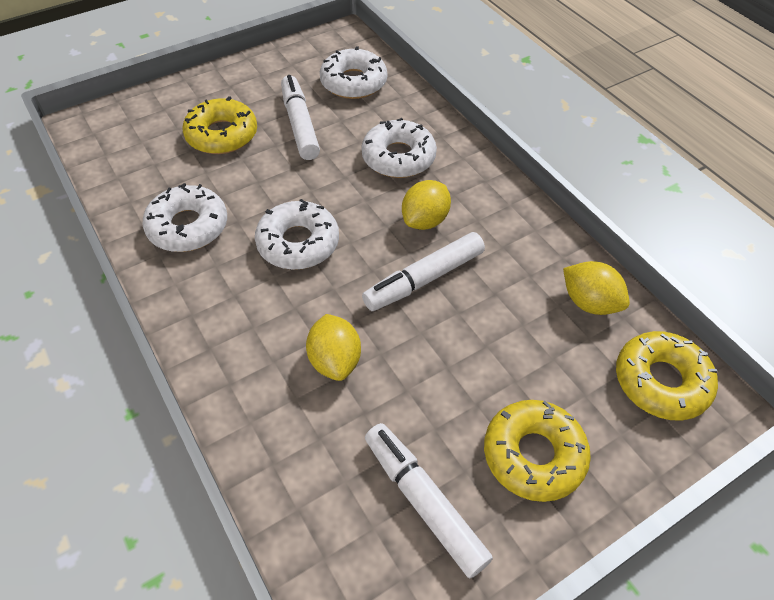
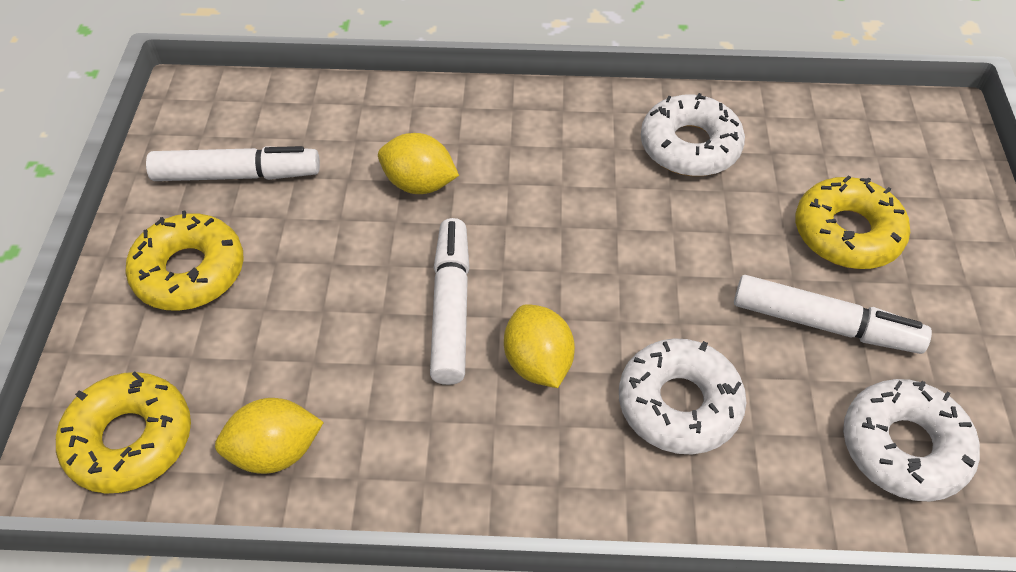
camera: 125 degrees right, 0 degrees up
white donut [255,199,339,270] -> none

